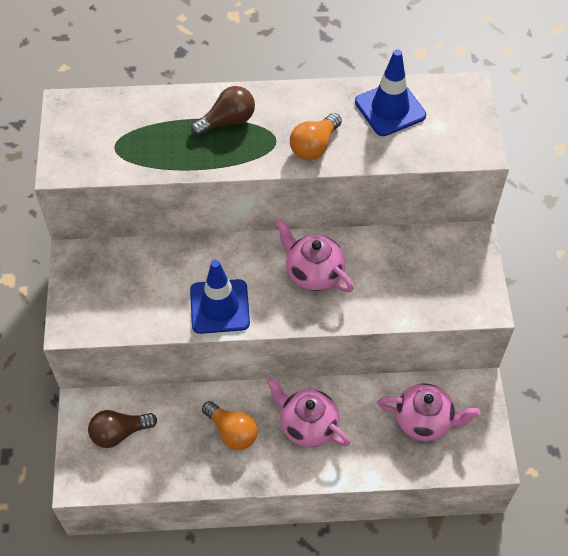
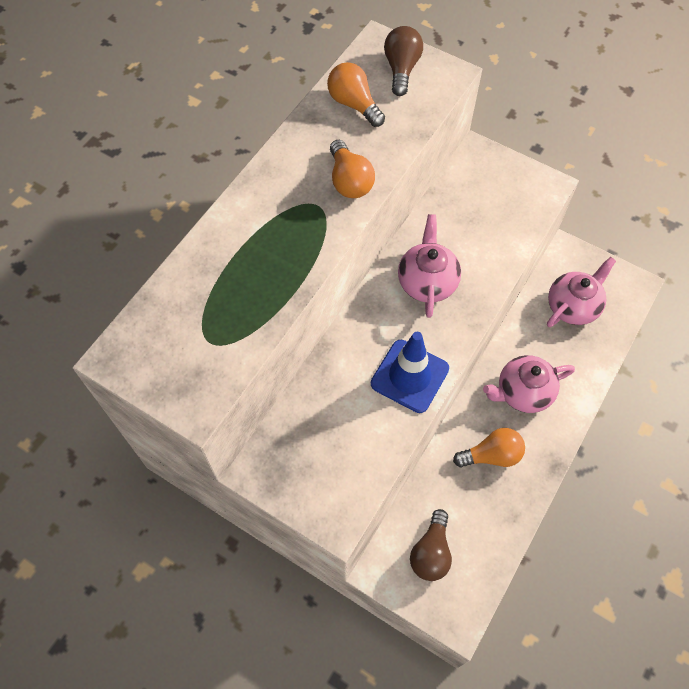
camera: 55 degrees left, 5 degrees up
brown light bulb [191,86,255,136] -> brown light bulb moved to [384,26,423,96]
pink teapot [276,219,354,292] -> pink teapot turned 105 degrees clockwise [398,214,461,318]
blue traffic cone [355,49,426,136] -> orange light bulb [327,62,385,127]

